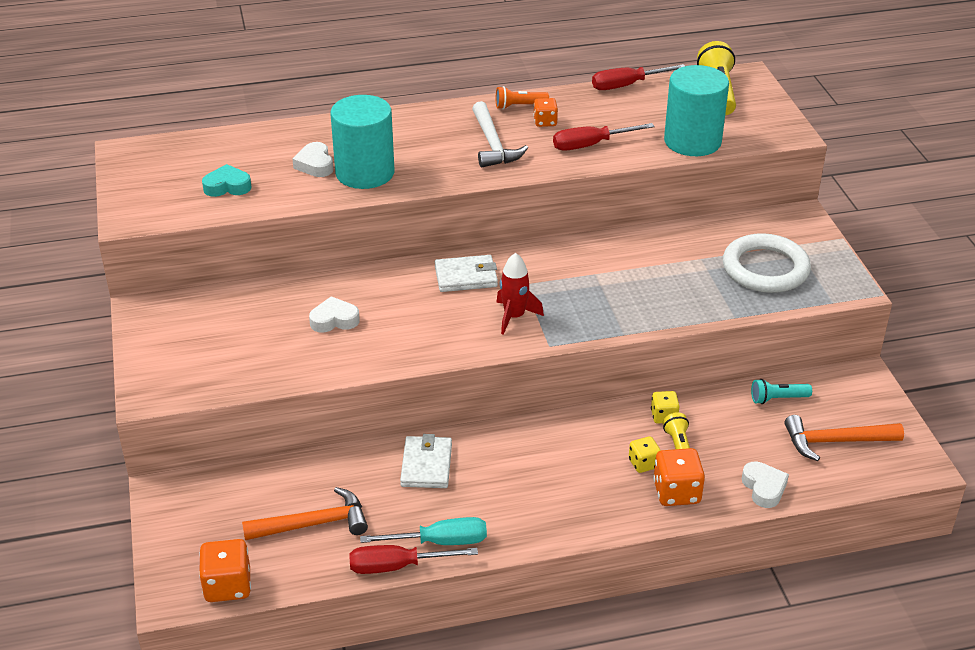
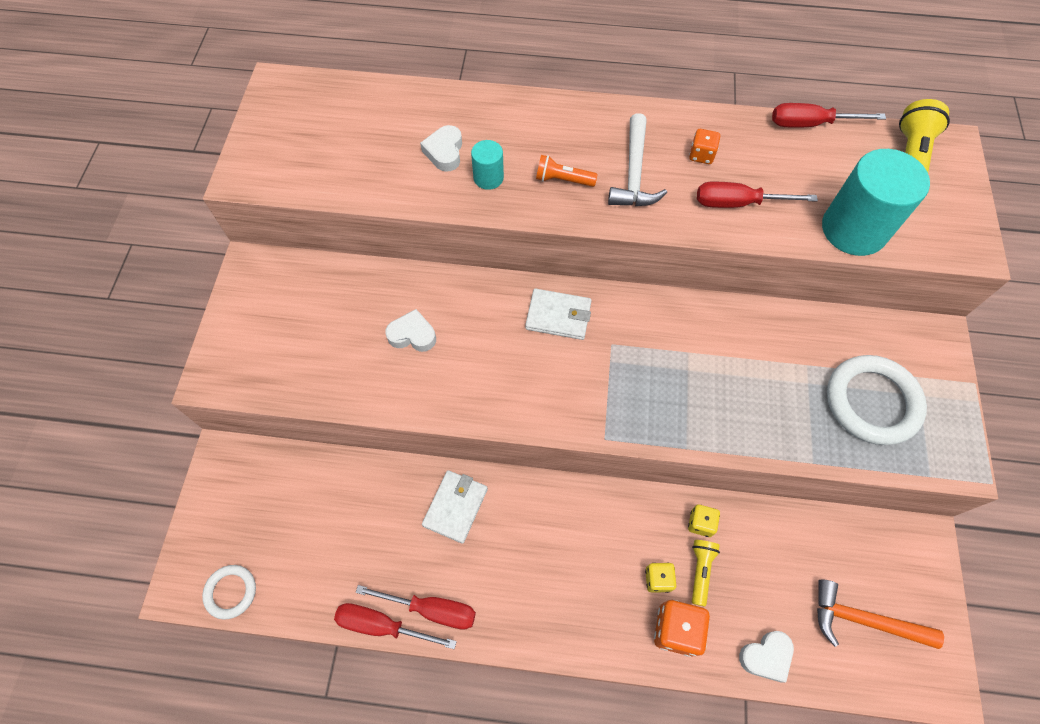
camera: 20 degrees right, 25 degrees up
orange dice [199,539,251,602] -> white ring [202,565,256,619]
turquoise heart [202,164,252,197] -> none
orange hammer [242,487,368,540] -> none
turquoise cylinder [331,95,394,189] -> turquoise cylinder [471,140,504,190], size x0.49
turquoise screwdriver [360,517,487,545] -> red screwdriver [356,585,476,630]
orange flashlight [496,86,549,109] -> orange flashlight moved to [536,155,598,187]
red rocket [496,253,544,335] -> none
white heart [742,461,789,508] -> white heart turned 60 degrees clockwise [739,631,794,683]
turquoise flashlight [751,379,812,404] -> none

